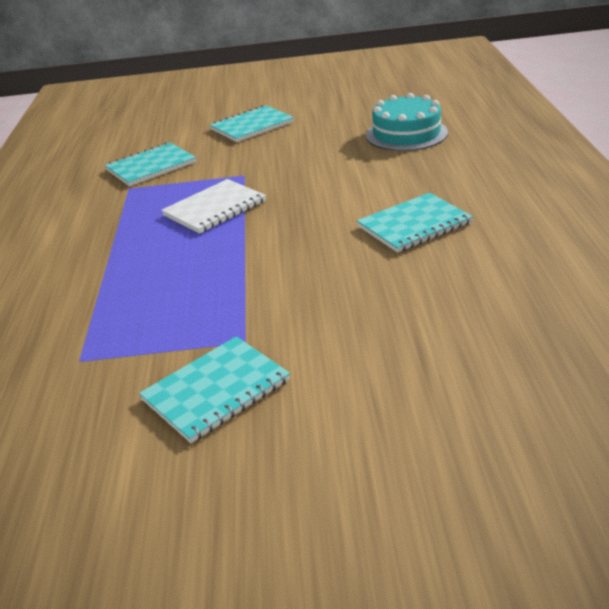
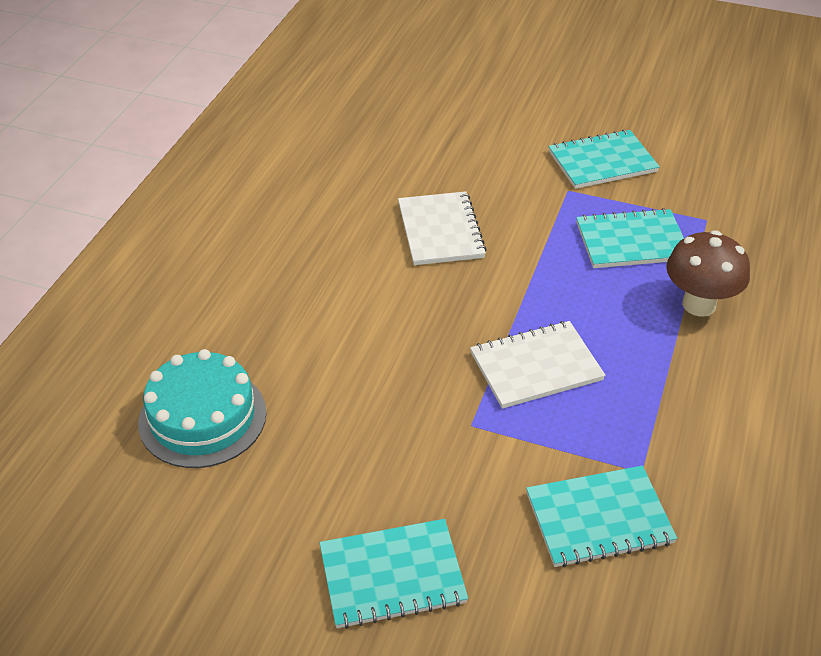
camera: 160 degrees left, 10 degrees up
turquoise notebook [357,193,473,253] -> turquoise notebook moved to [576,208,684,268]
none -> white notebook [398,191,487,265]
none -> brown mushroom [666,231,750,317]

